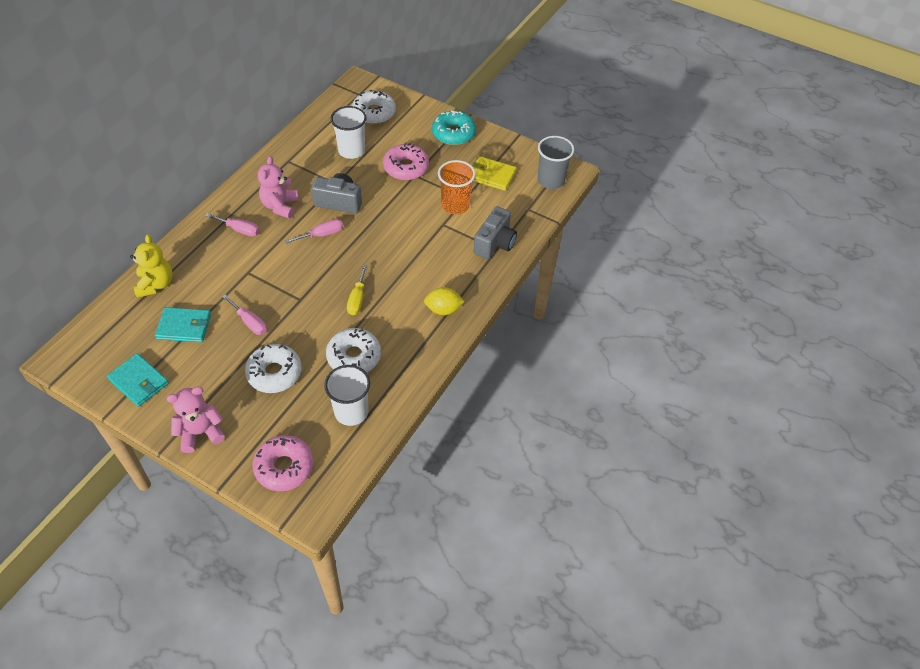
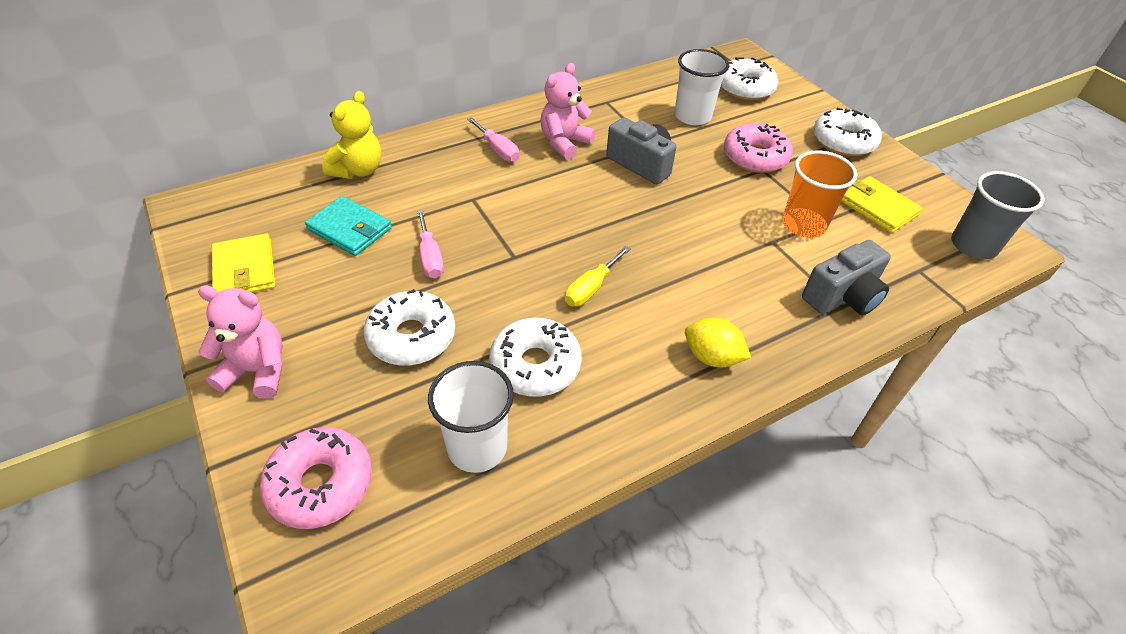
camera: 30 degrees right, 5 degrees down
turquoise wallet [107,353,169,407] -> yellow wallet [212,233,275,293]
pink screwdriver [285,219,343,243] -> none
turquoise donut [432,111,476,145] -> white donut [813,108,882,156]

